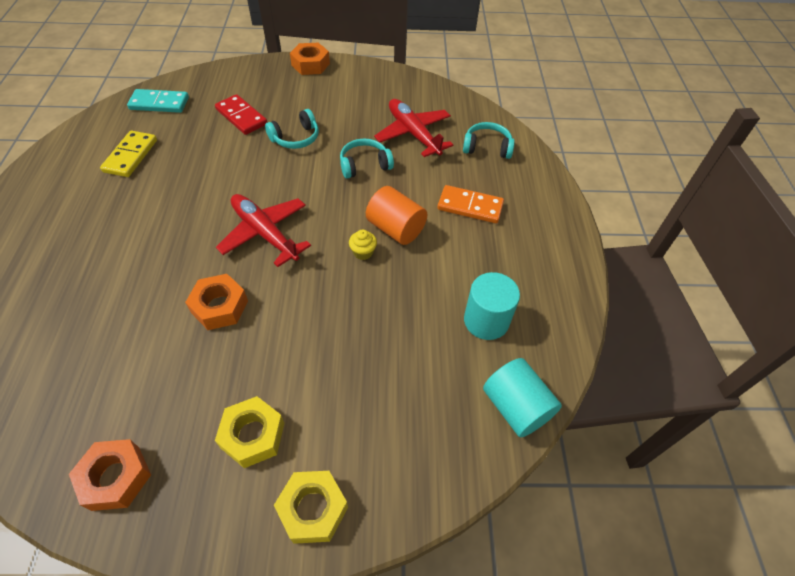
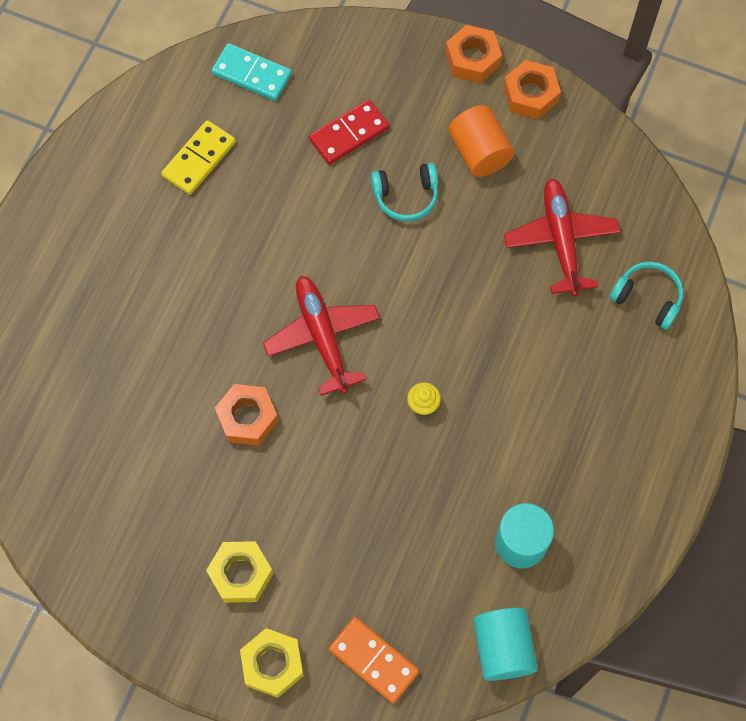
camera: 25 degrees right, 15 degrees up
orange nut [69,439,151,511] -> orange nut moved to [503,60,561,119]
red domino [215,94,267,135] -> red domino turned 75 degrees clockwise [309,99,389,165]
turquoise headphones [340,138,394,179] -> none
orange cylinder [366,186,427,245] -> orange cylinder moved to [448,105,515,177]
orange domino [437,185,504,223] -> orange domino moved to [329,617,419,704]

